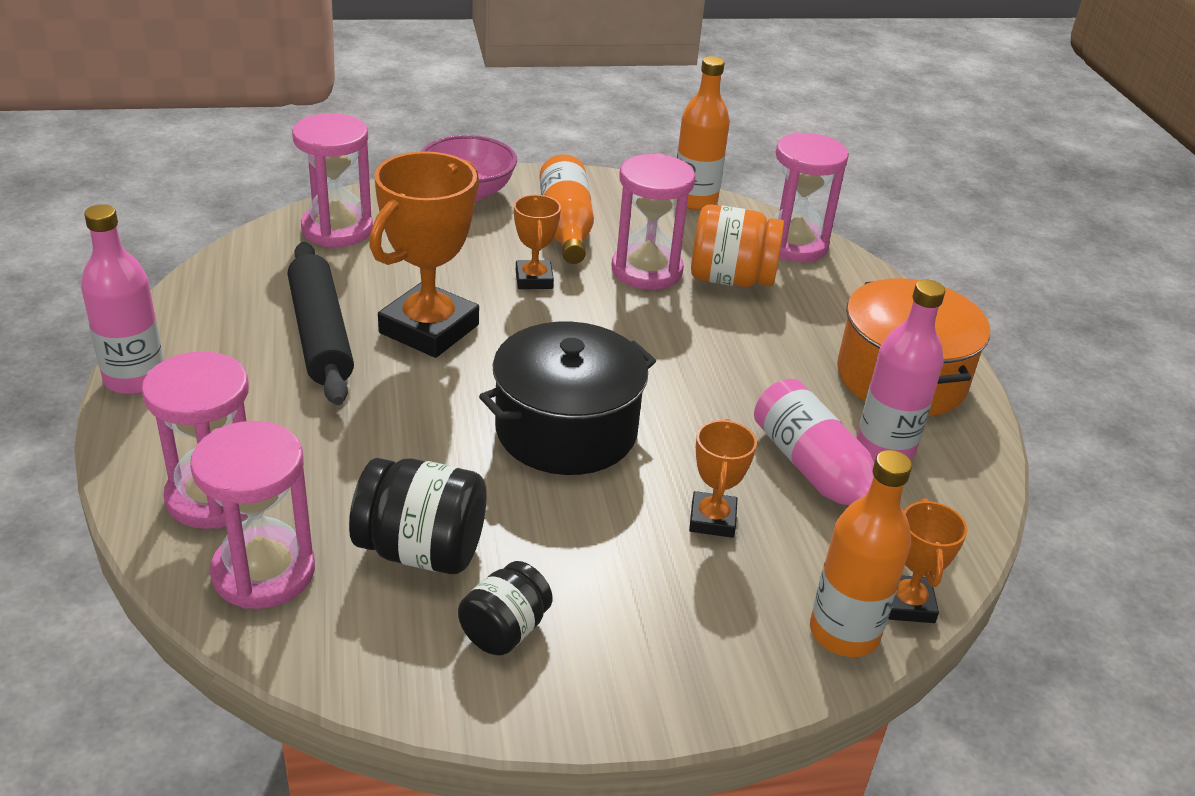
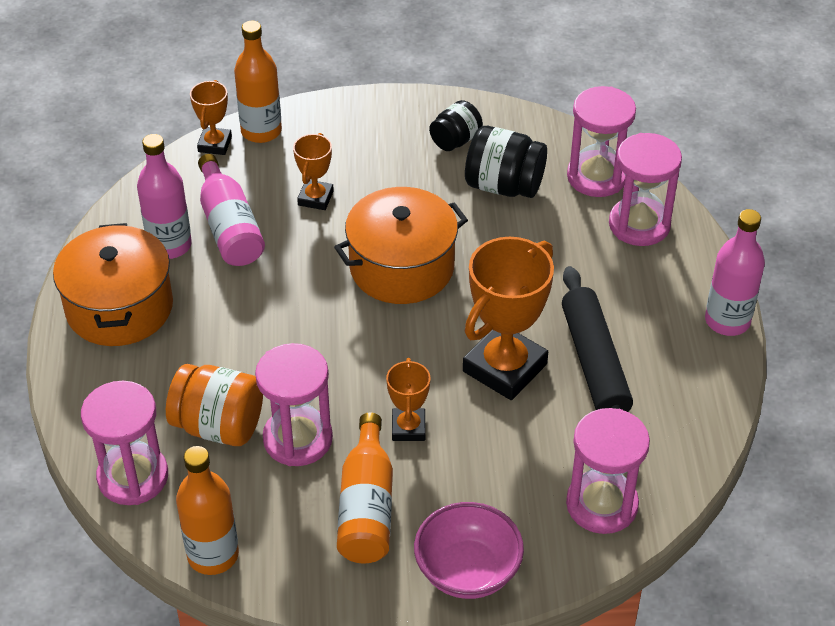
camera: 170 degrees left, 10 degrees up
black pot [479,322,656,475] -> orange pot [334,187,468,304]

